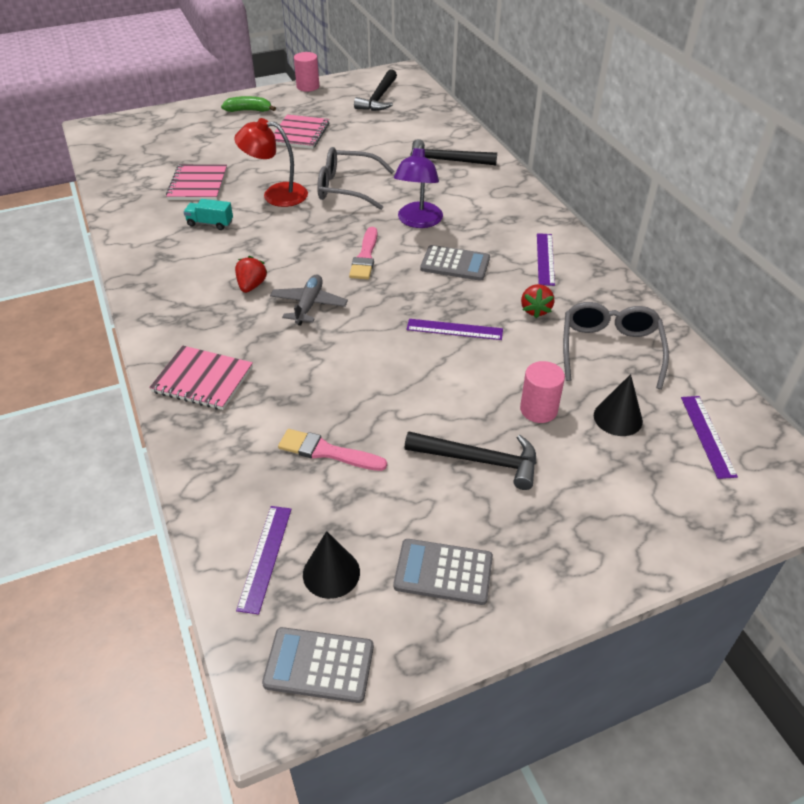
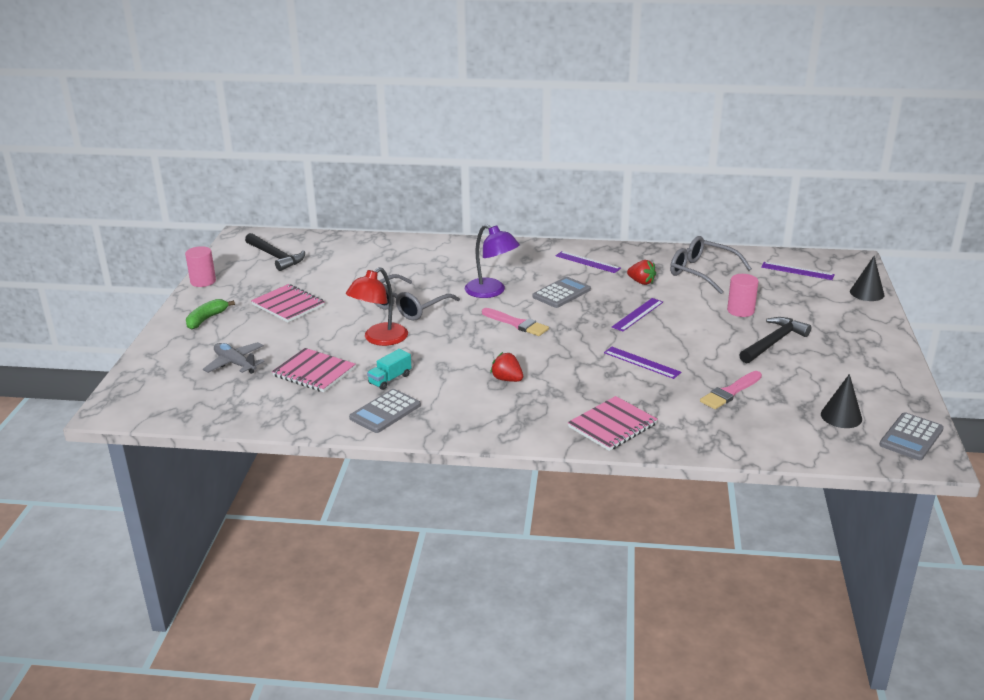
camera: 60 degrees left, 15 degrees down
purple ruler [236,506,292,615] -> purple ruler moved to [604,347,681,379]
grey plane [270,275,348,326] -> grey plane moved to [203,342,265,374]
grey calculator [394,539,493,605] -> grey calculator moved to [349,389,421,433]
black hammer [410,139,497,165] -> none
black cone [594,374,643,436] -> black cone moved to [850,256,884,301]

